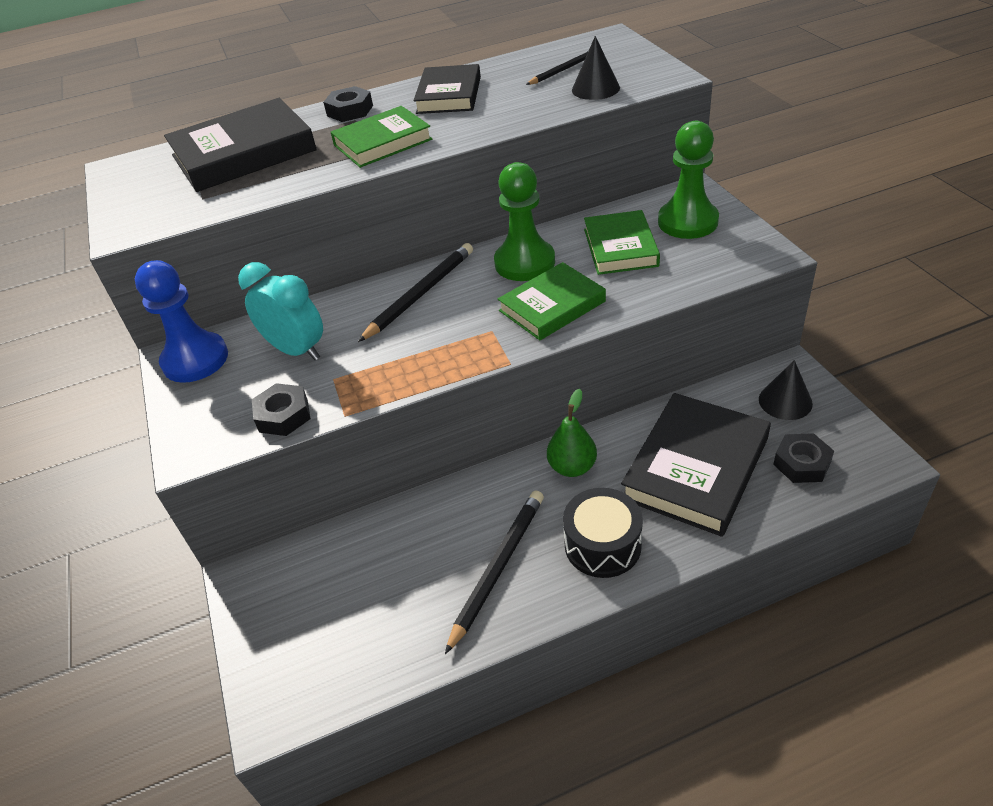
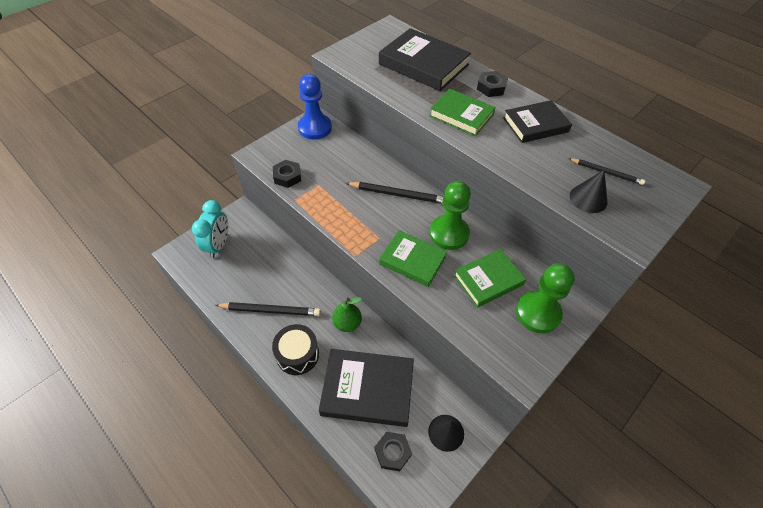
camera: 60 degrees right, 10 degrees up
turquoise clock [238,262,323,360] -> turquoise clock moved to [192,200,228,258]

